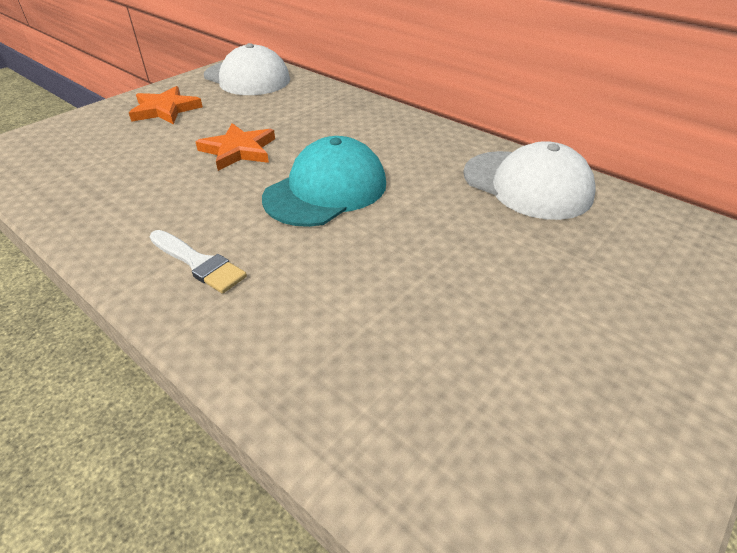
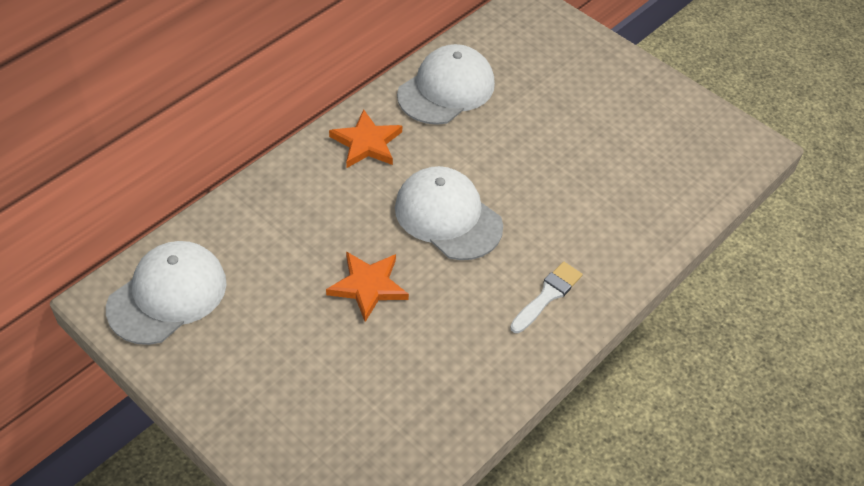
camera: 90 degrees left, 10 degrees up
orange star [129,86,203,124] -> orange star moved to [329,109,402,168]
turquoise cap [262,136,386,227] -> white cap [395,166,503,260]

